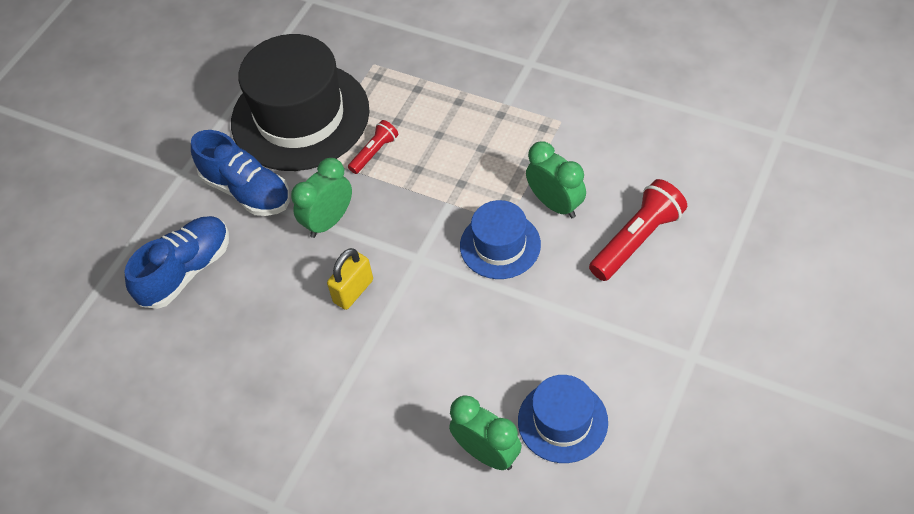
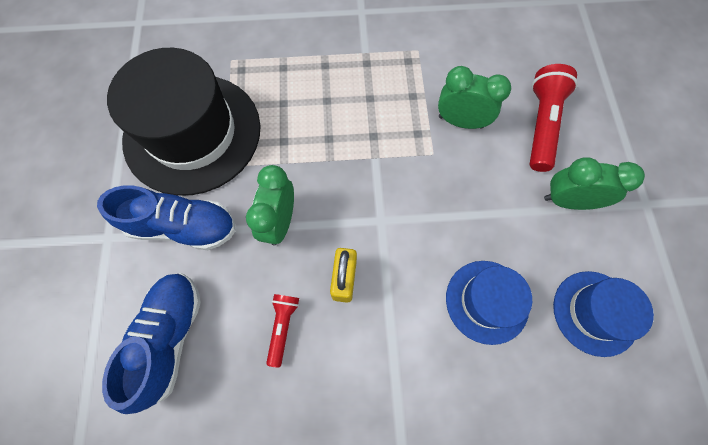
camera: 35 degrees left, 15 degrees up
red flashlight [348,120,398,174] -> red flashlight moved to [266,294,299,367]
green clock [449,396,522,470] -> green clock moved to [544,157,645,210]
blue hat [460,200,541,279] -> blue hat moved to [446,261,532,345]

